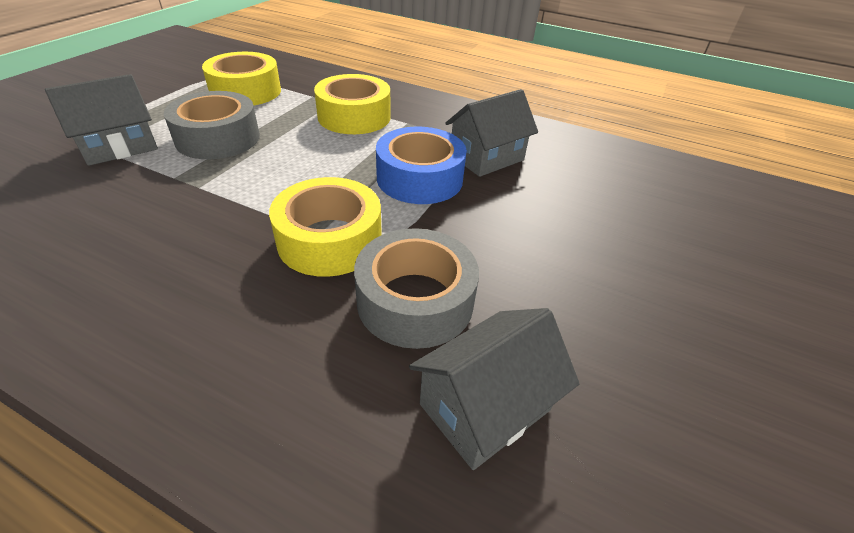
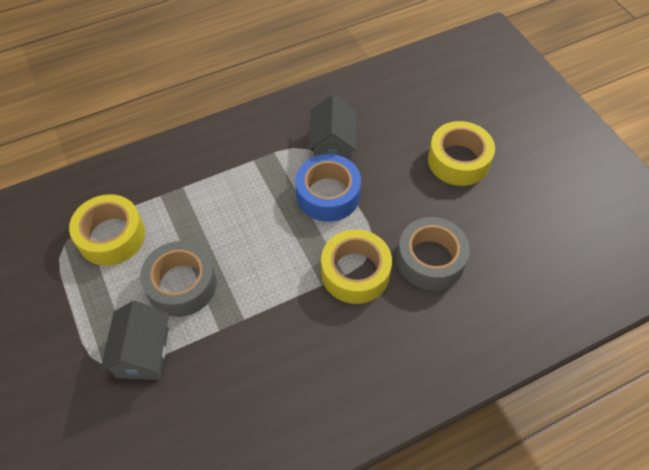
camera: 50 degrees left, 15 degrees up
yellow tape [314,74,390,134] -> yellow tape moved to [428,121,495,186]
grey house [409,308,580,470] -> none

